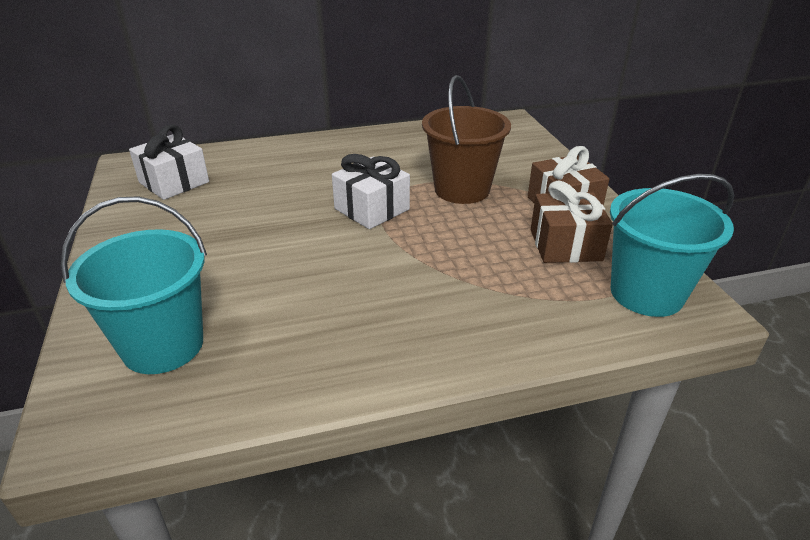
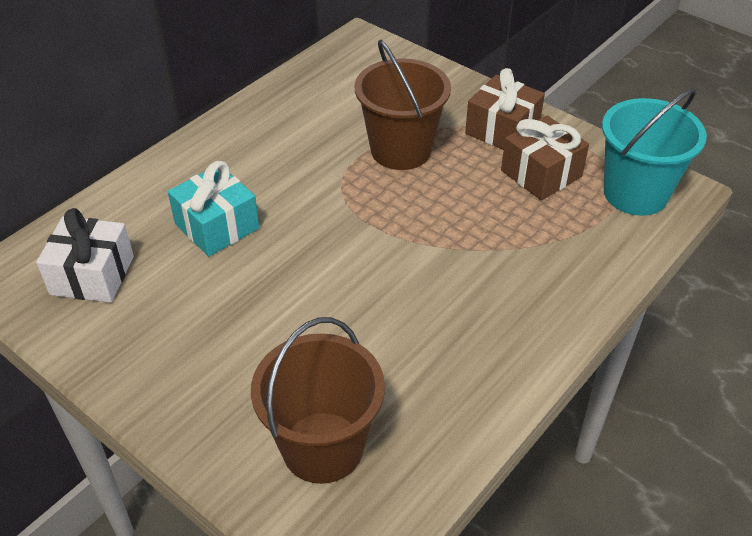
camera: 35 degrees left, 10 degrees up
turquoise bucket [61,196,207,374] -> brown bucket [251,317,385,484]
white gift [332,154,410,229] -> none
none -> turquoise gift [168,161,259,256]

